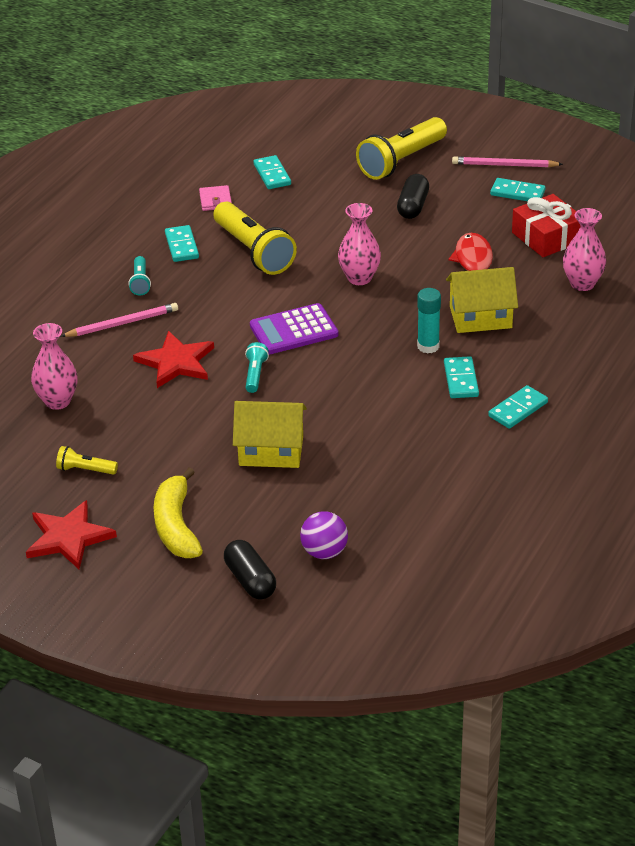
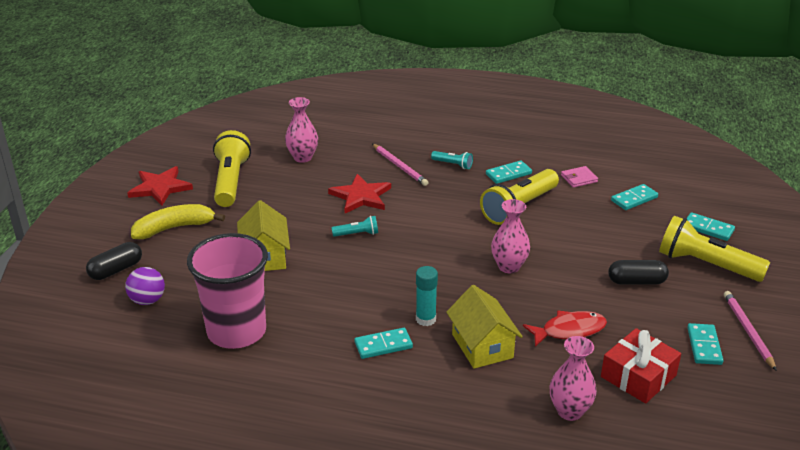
camera: 75 degrees right, 5 degrees down
yellow flashlight [56,446,118,475] -> yellow flashlight [213,130,251,207], size x2.15
turquoise flashlight [128,256,151,296] -> turquoise flashlight turned 135 degrees counterclockwise [431,151,473,169]
purple calculator [250,303,338,354] -> none
turquoise domino [488,385,548,429] -> turquoise domino moved to [687,212,735,241]
none -> pink cup [187,233,268,349]

